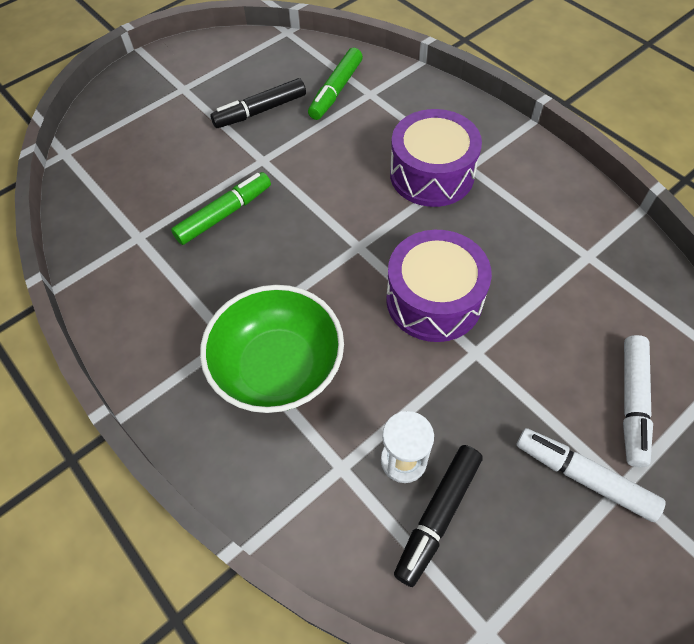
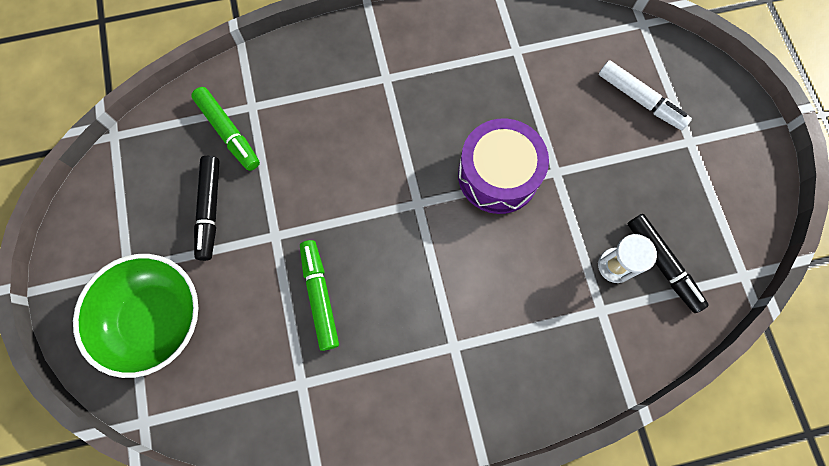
camera: 65 degrees left, 15 degrees up
green bowl [200,285,344,413] -> green bowl moved to [73,254,199,378]
purple drum [390,109,482,207] -> none
white marker [516,428,666,522] -> none

